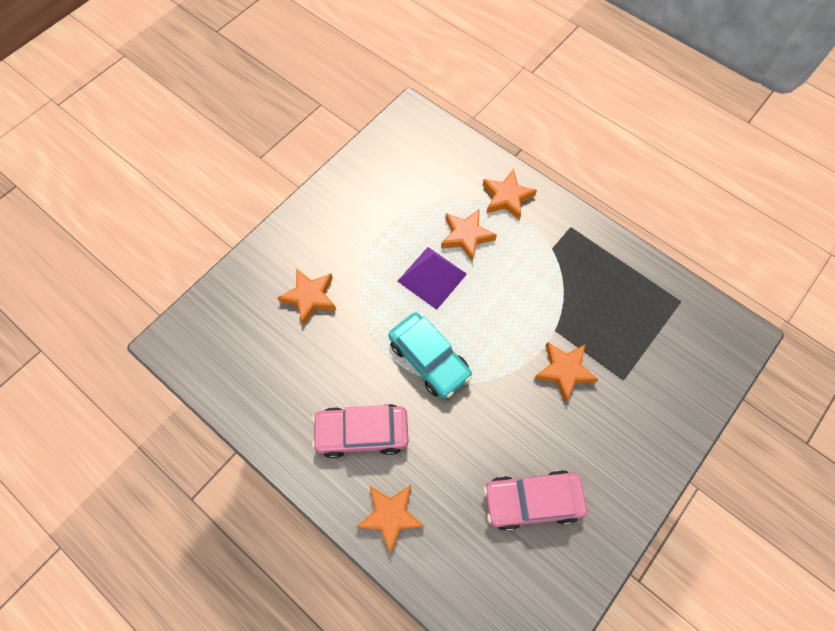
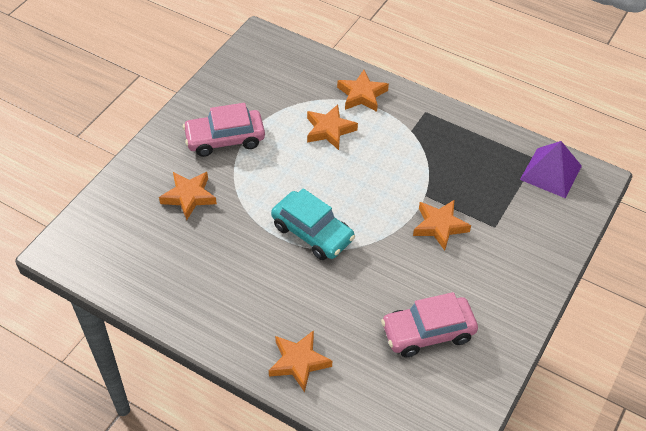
camera: 10 degrees left, 15 degrees down
pink car [312,404,409,458] -> pink car moved to [183,103,265,157]
purple pyramid [397,247,467,310] -> purple pyramid moved to [520,141,582,198]

